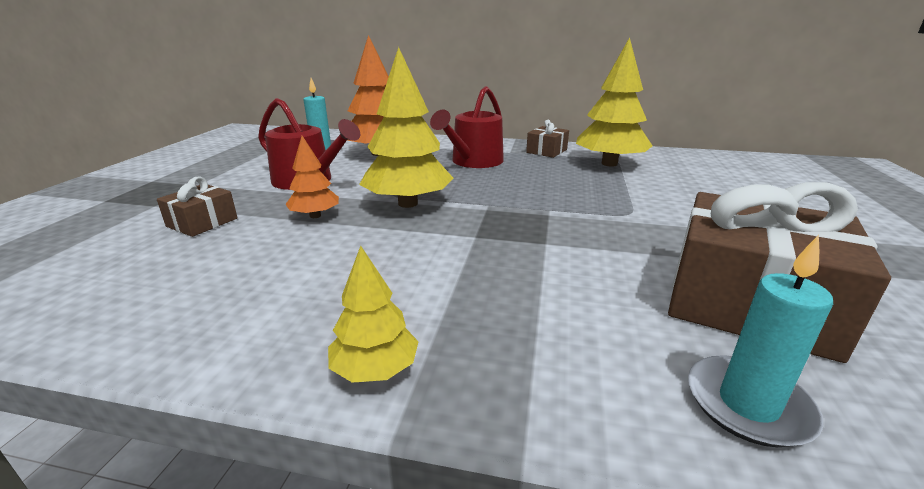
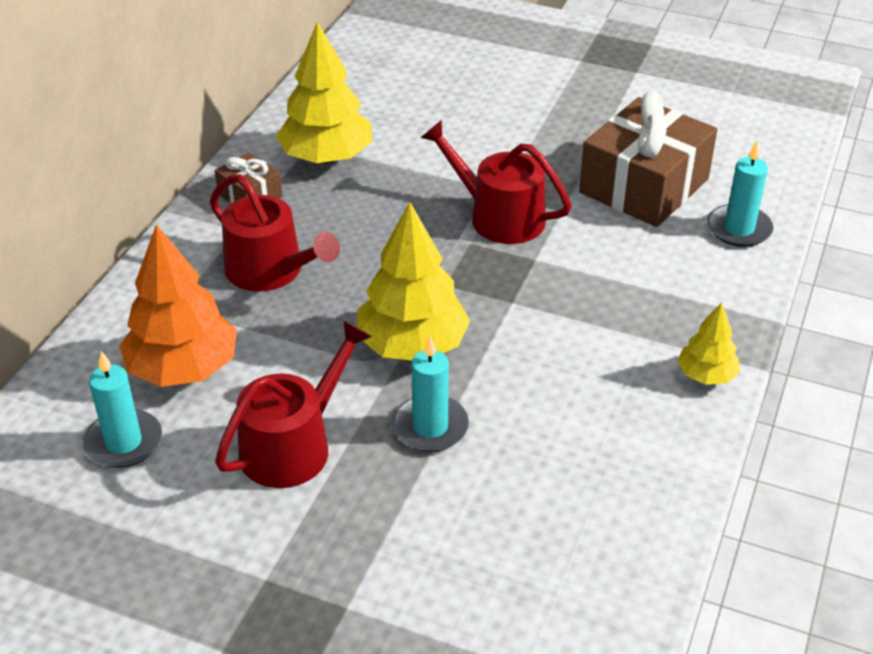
camera: 80 degrees left, 15 degrees up
brown gift [157,176,238,237] -> none
orange tree [285,136,339,218] -> turquoise candle [392,336,469,452]
none -> red watering can [421,120,572,244]

